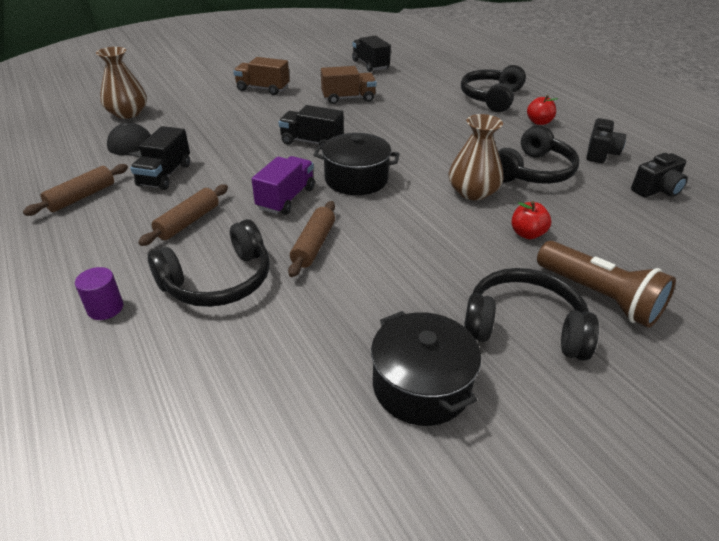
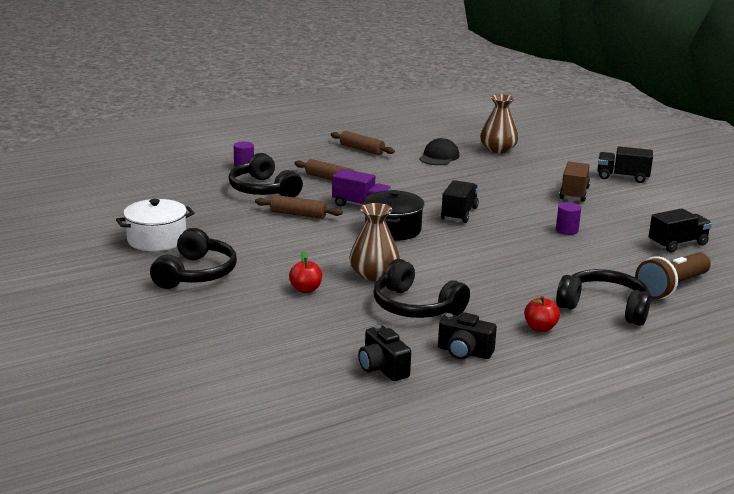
camera: 90 degrees right, 15 degrees down
black truck [130,126,190,190] -> black truck moved to [597,146,653,183]
brown truck [321,66,376,104] -> purple cylinder [556,202,581,235]
black pot [371,311,481,426] -> white pot [116,199,194,251]
brown flashlight [537,241,676,328] -> brown flashlight moved to [635,252,711,299]

